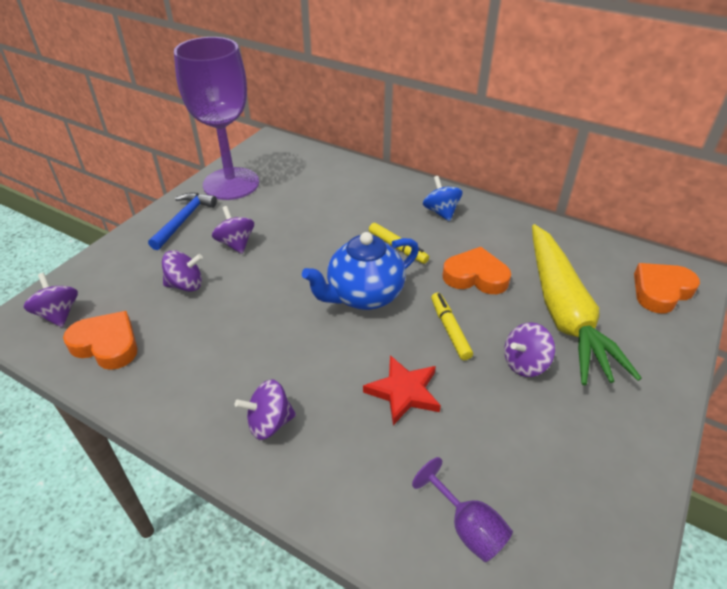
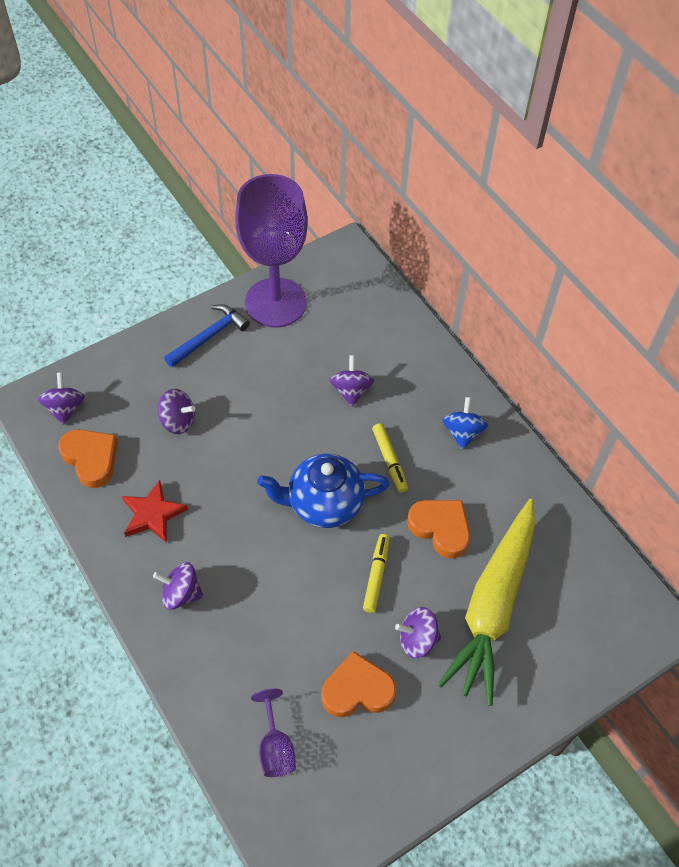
camera: 25 degrees right, 15 degrees up
purple spinning top [212,206,254,254] -> purple spinning top moved to [330,355,374,407]
red star [363,355,441,425] -> red star moved to [122,480,188,543]
orange heart [634,263,700,313] -> orange heart moved to [321,651,396,717]

